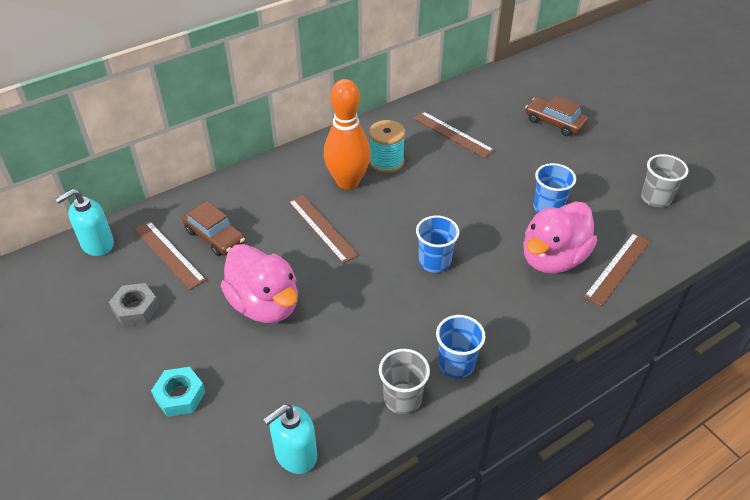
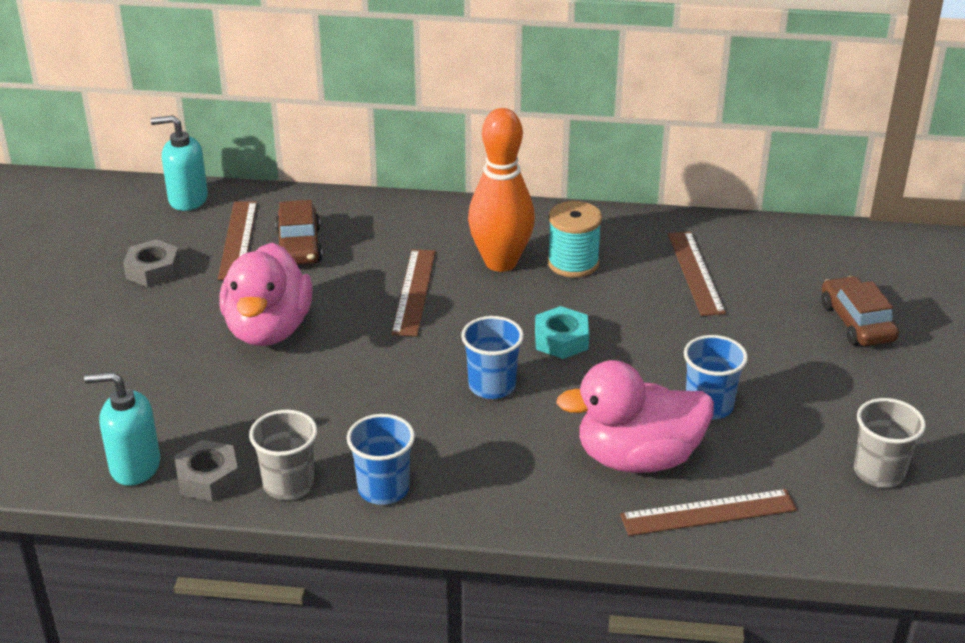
camera: 40 degrees right, 10 degrees down
turquoise nut [151,367,205,417] -> turquoise nut moved to [535,306,589,359]
none -> grey nut [174,440,240,501]

